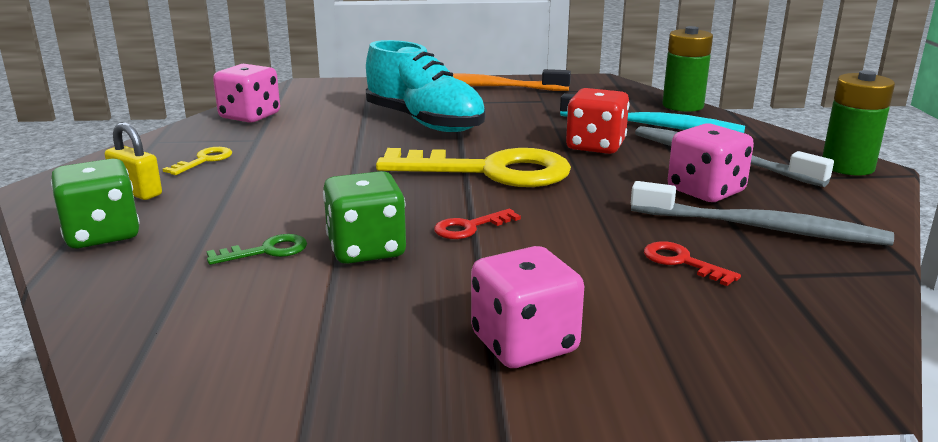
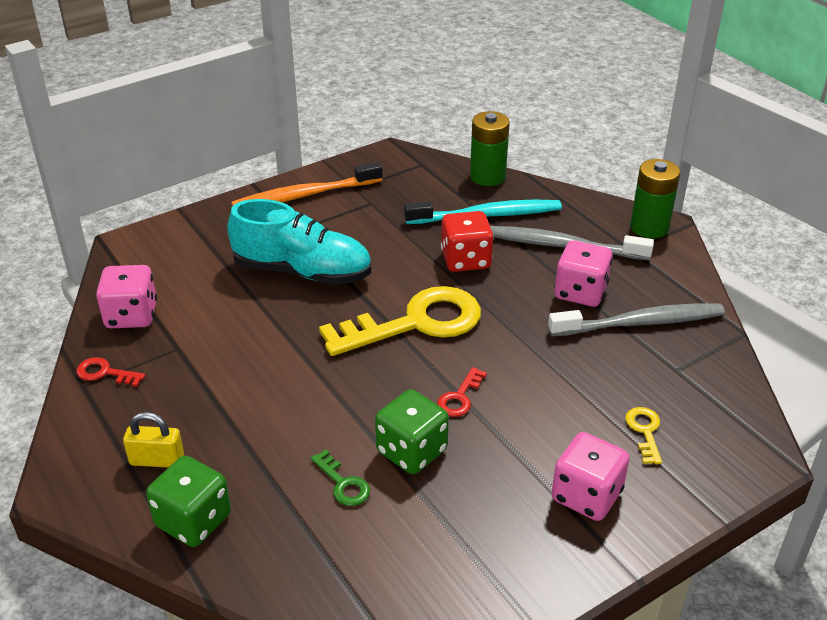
camera: 30 degrees left, 15 degrees up
yellow key [163,147,232,175] -> yellow key moved to [625,407,662,464]
green key [207,234,307,265] -> green key turned 105 degrees clockwise [311,450,370,506]
red key [644,241,741,286] -> red key moved to [76,357,145,387]

